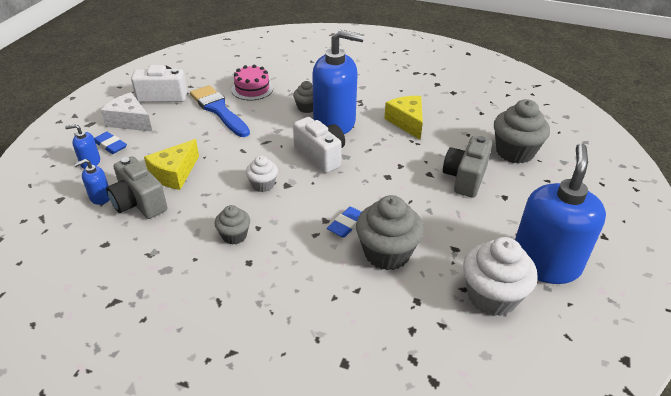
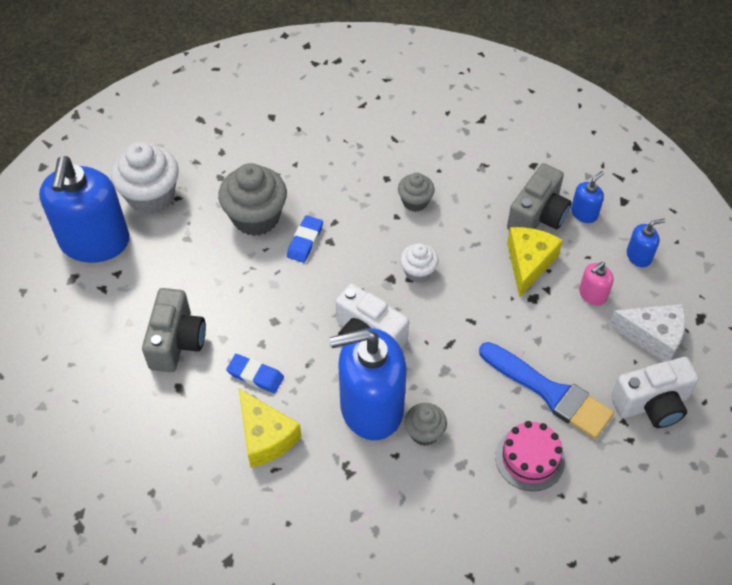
camera: 165 degrees right, 15 degrees up
blue eraser [94,132,127,154] -> blue eraser moved to [226,354,284,393]
grey camera [106,156,168,219] -> grey camera turned 90 degrees clockwise [507,163,571,231]
grey cupcake [494,99,550,164] -> none
none -> pink soap dispenser [579,262,614,306]

